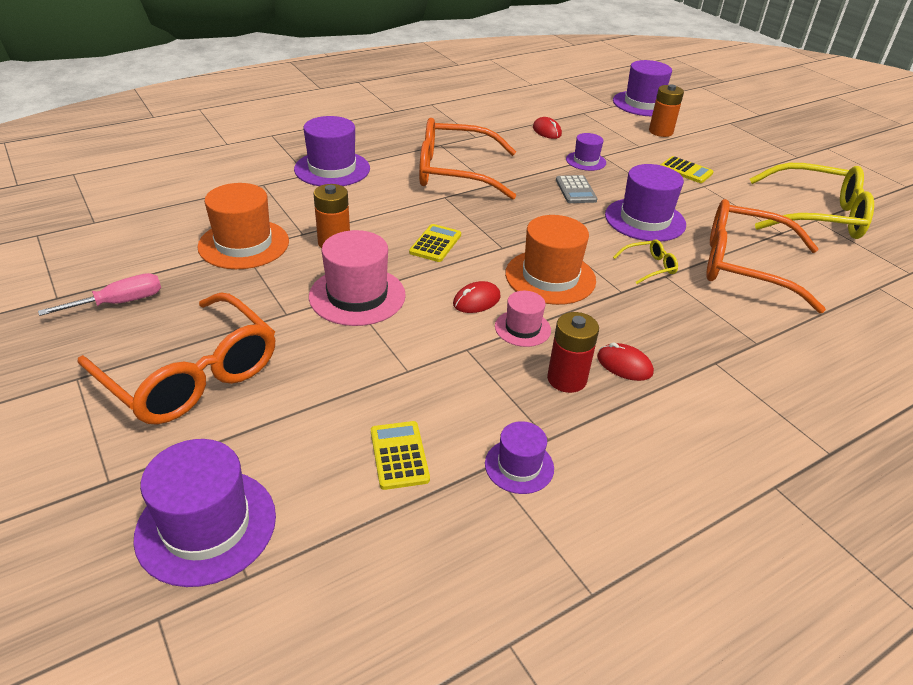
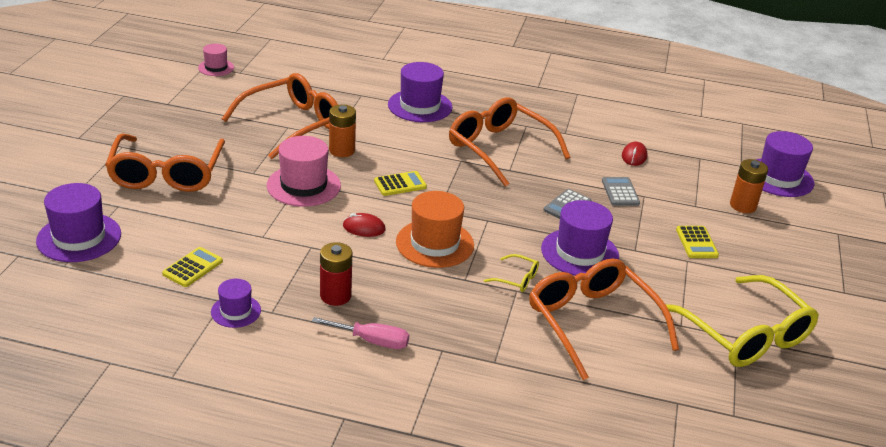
camera: 45 degrees right, 5 degrees down
pink screwdriver [38,273,161,316] -> pink screwdriver moved to [312,317,409,349]
orange hat [197,183,289,269] -> orange glasses [222,73,338,159]
pink hat [495,291,551,347] -> pink hat moved to [198,44,234,76]
purple hat [566,133,606,171] -> grey calculator [602,177,640,206]
red mouse [597,342,654,381] -> none

